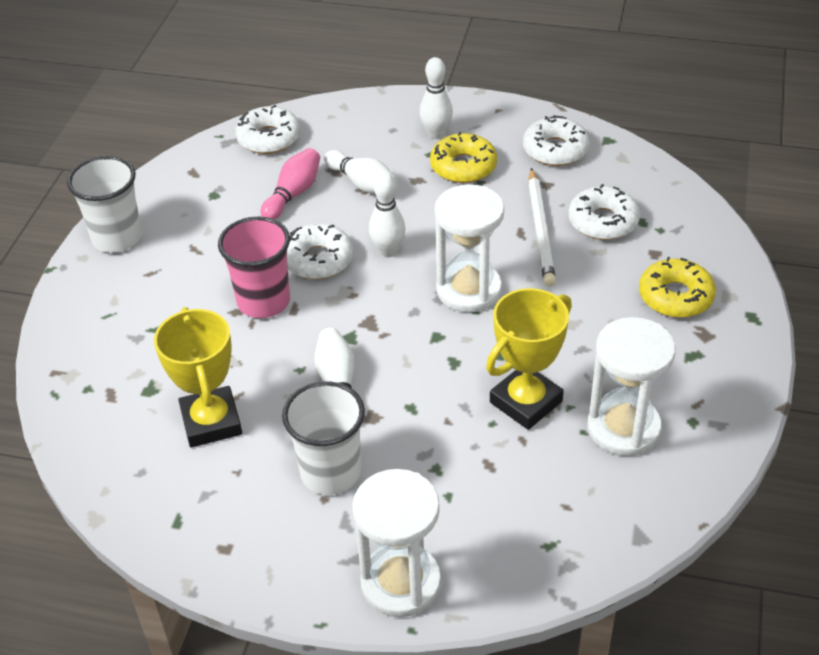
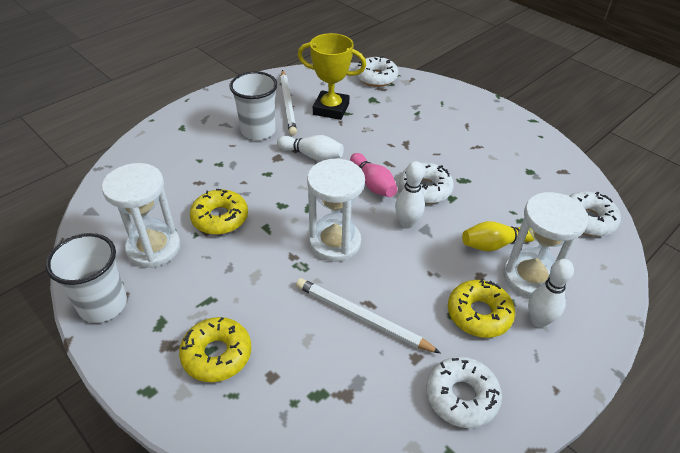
camera: 120 degrees right, 0 degrees up
white cup [67,156,142,253] -> white cup moved to [46,233,127,323]
pink cup [218,217,290,318] -> none
pink bowling pin [261,148,320,220] -> pink bowling pin moved to [350,153,397,197]
white bowling pin [324,150,397,194] -> yellow bowling pin [462,221,535,251]
white hourglass [352,469,441,617] -> white hourglass moved to [503,192,589,298]
yellow trophy [486,288,572,430] -> yellow donut [190,189,248,235]
white donut [568,184,640,240] -> white donut moved to [356,56,398,87]
none -> white pencil [280,70,297,136]

